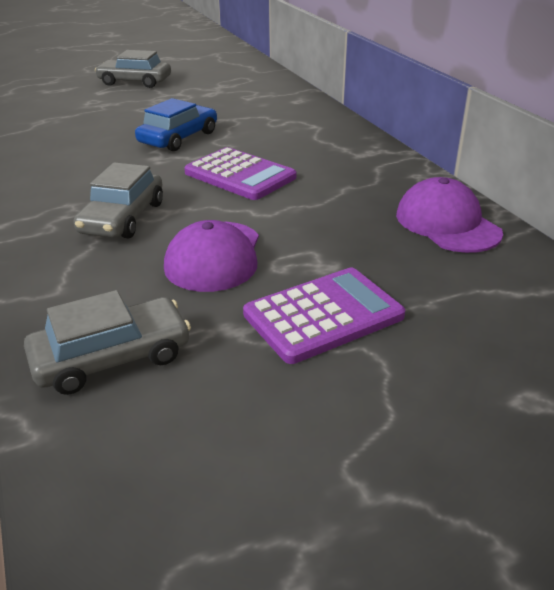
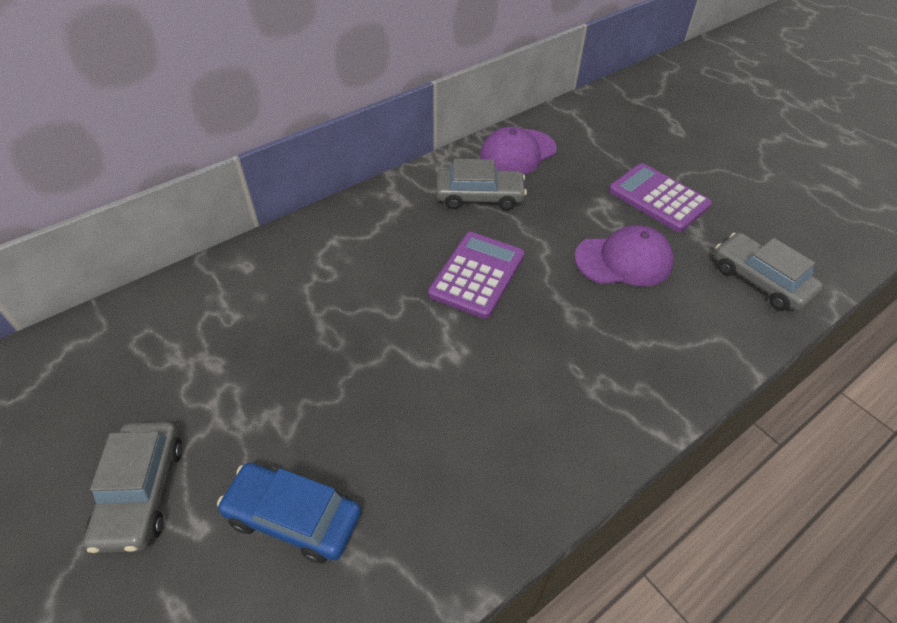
camera: 105 degrees left, 15 degrees up
grey car [74,162,163,238] -> grey car moved to [436,159,527,210]
blue car [135,98,217,151] -> blue car moved to [217,463,361,563]

